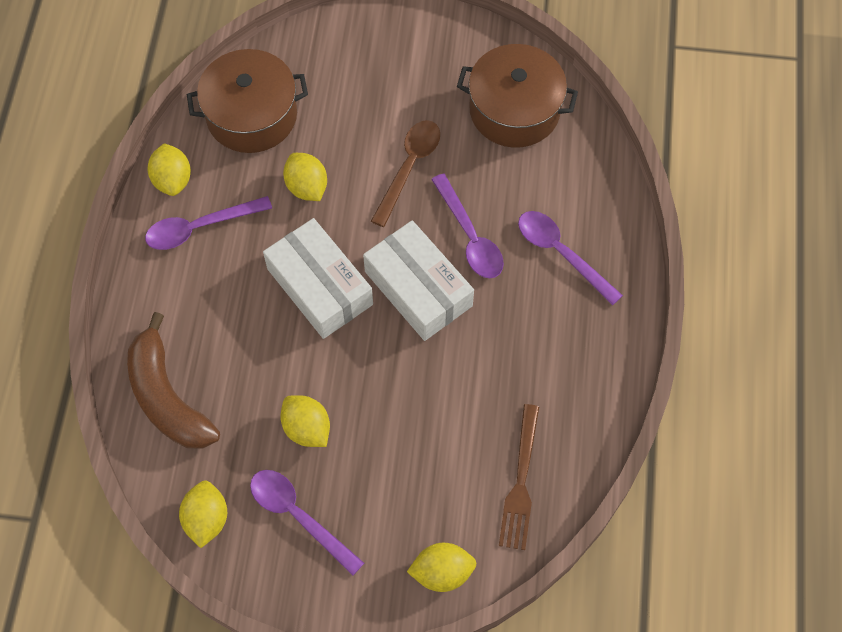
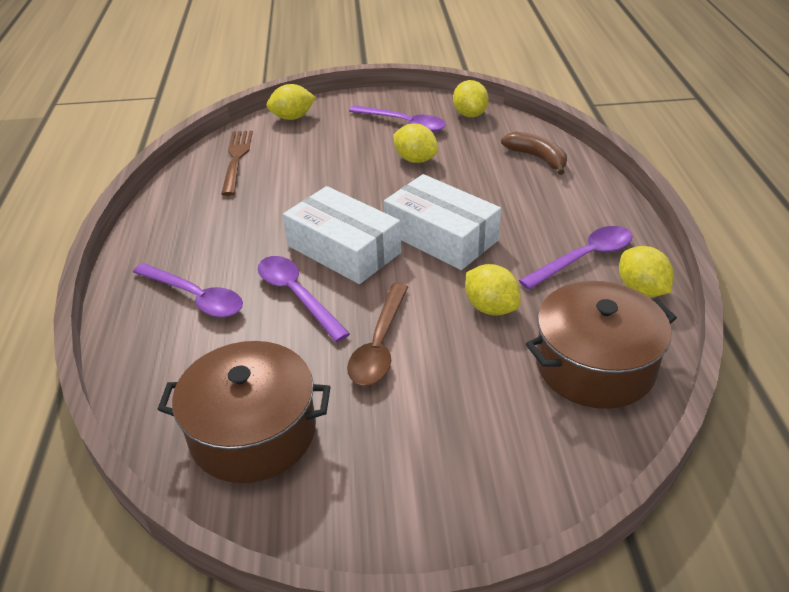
camera: 170 degrees right, 25 degrees down
brown banana [127,312,220,449] -> brown banana [501,132,567,175], size x0.64

